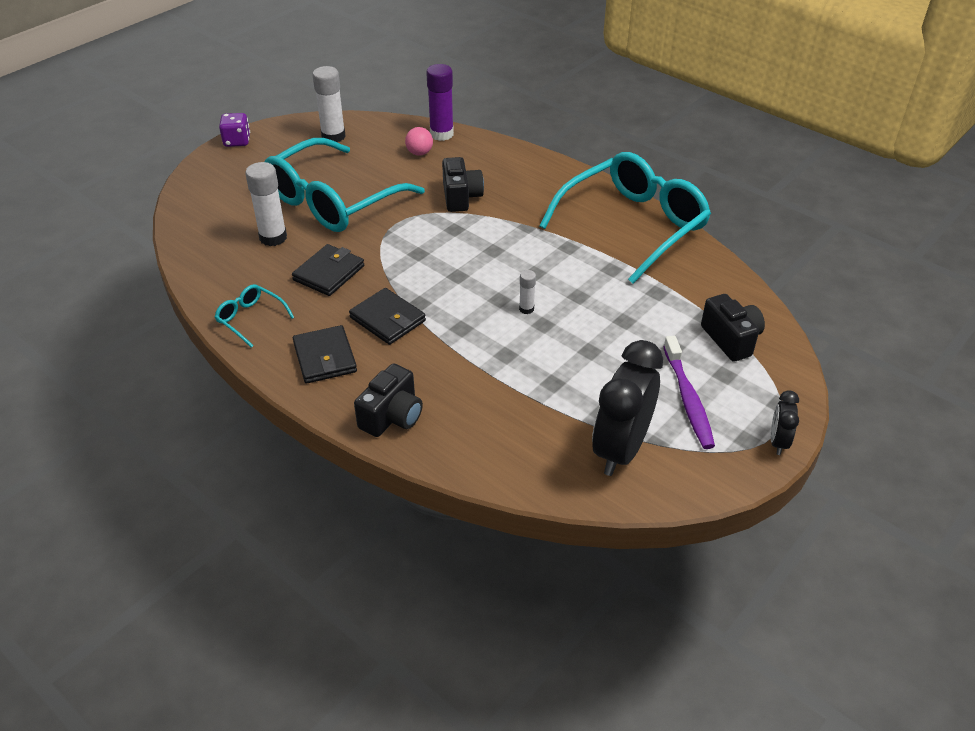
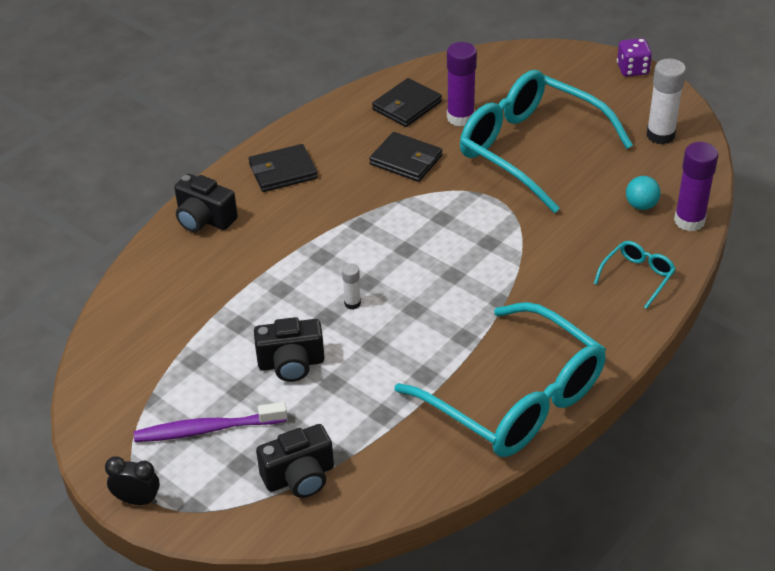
camera: 90 degrees right, 0 degrees up
turquoise glasses [215,284,295,348] -> turquoise glasses moved to [594,241,676,309]
white glue stick [245,162,287,246] -> purple glue stick [447,42,477,127]
black wallet [349,288,426,345] -> black wallet moved to [372,78,442,127]
pink ball [405,127,433,156] -> turquoise ball [626,176,660,210]
black camera [442,157,484,212] -> black camera moved to [254,317,325,382]
black clock [592,340,663,476] -> none

